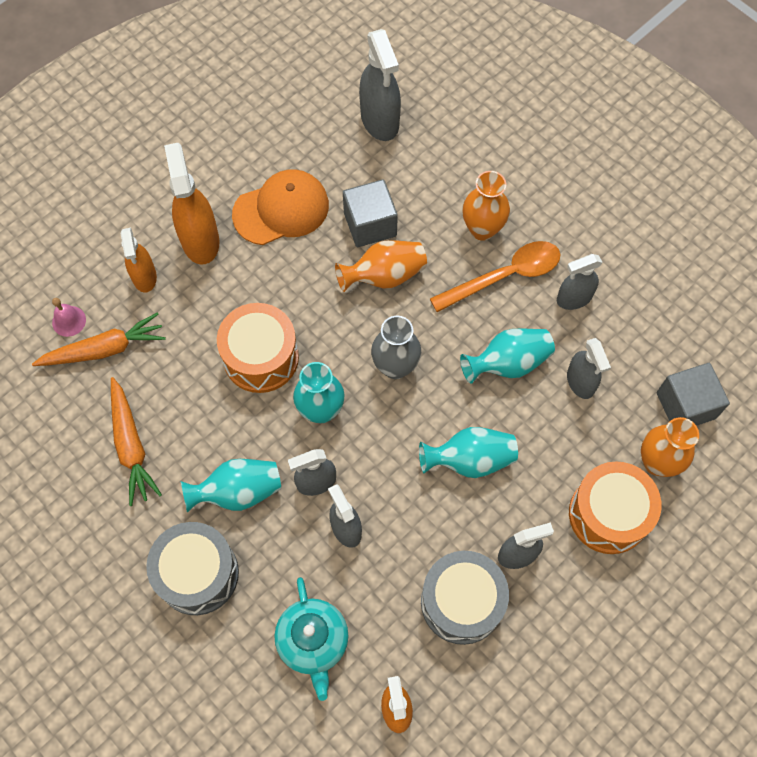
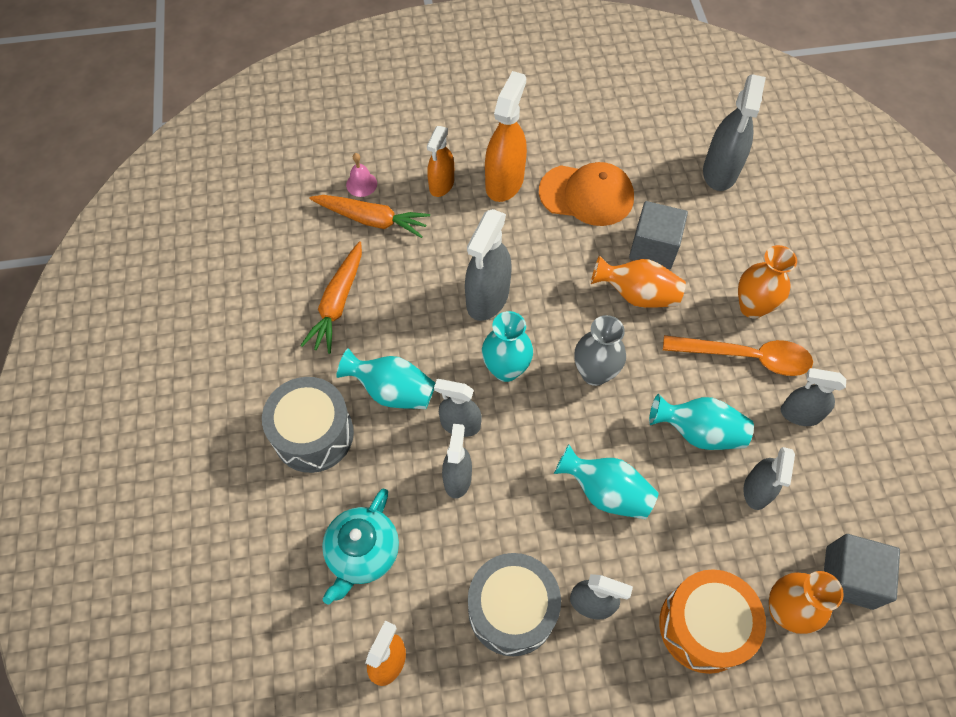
camera: 35 degrees right, 5 degrees down
orange drum [217,303,299,393] -> grey spray bottle [465,209,512,321]

